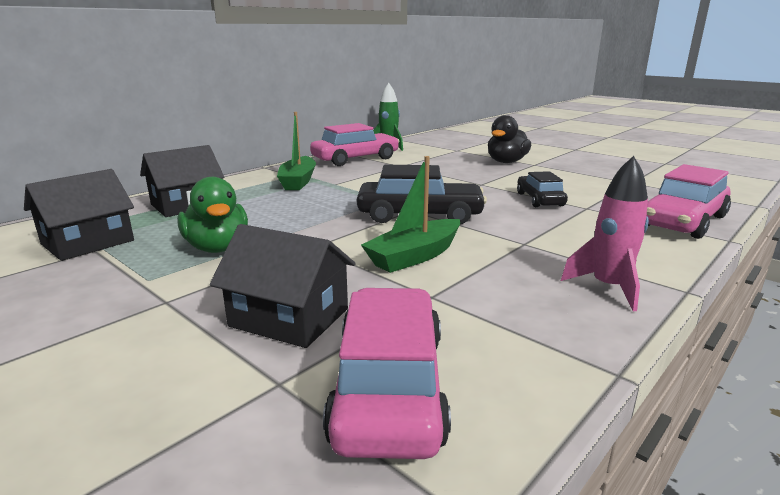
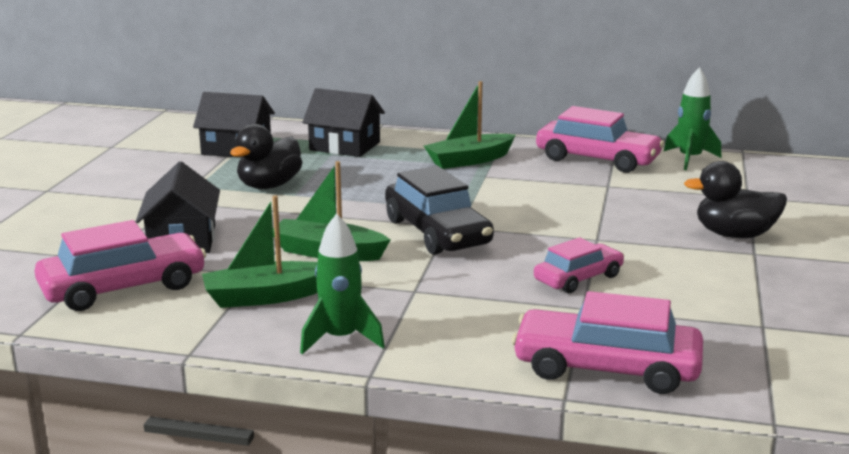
camera: 60 degrees right, 0 degrees up
green duck [177,177,248,253] -> black duck [230,124,302,189]
black car [517,171,568,207] -> pink car [534,238,624,293]
pink rocket [561,156,649,311] -> green rocket [300,213,385,354]
none -> green boat [202,196,318,308]

